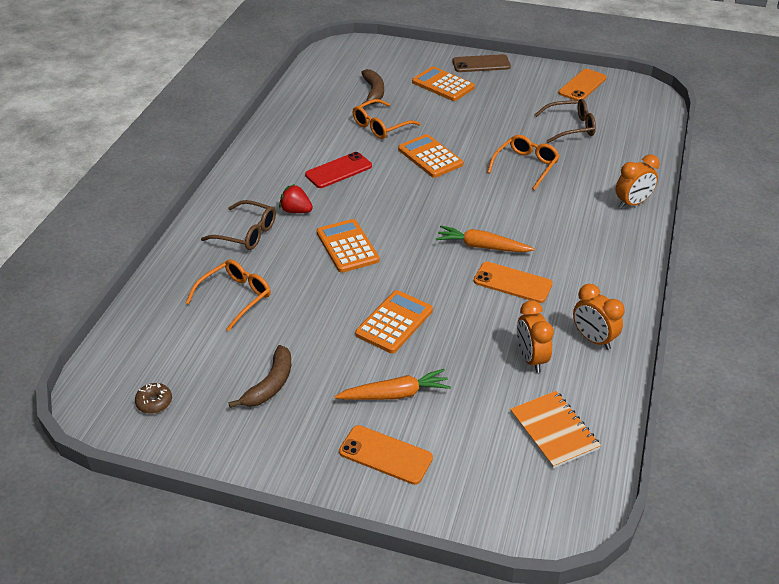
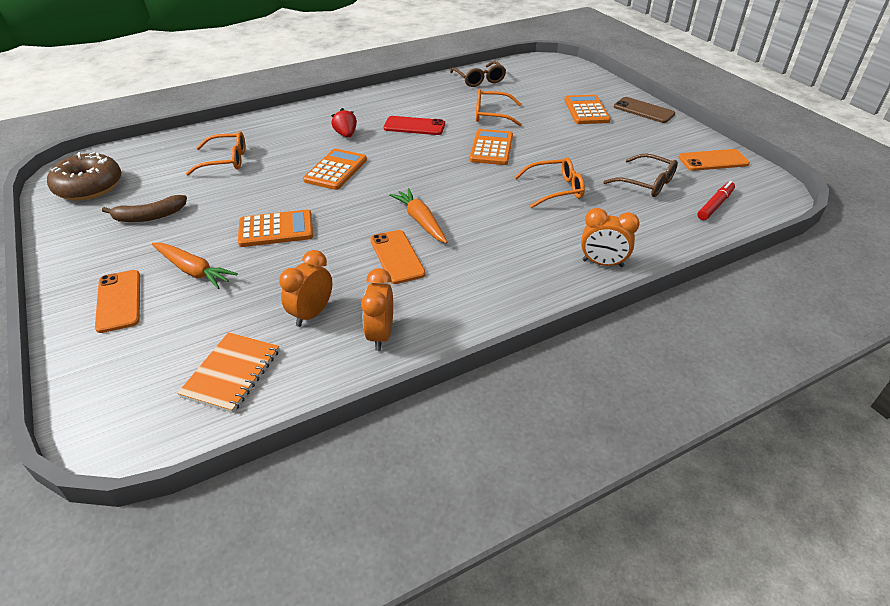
camera: 45 degrees right, 0 degrees up
brown donut [135,383,172,414] -> brown donut [47,152,121,201], size x2.27
brown glasses [201,200,276,250] -> brown glasses moved to [450,61,506,87]
brown banana [361,69,384,107] -> none
none -> red marker [697,181,735,220]

